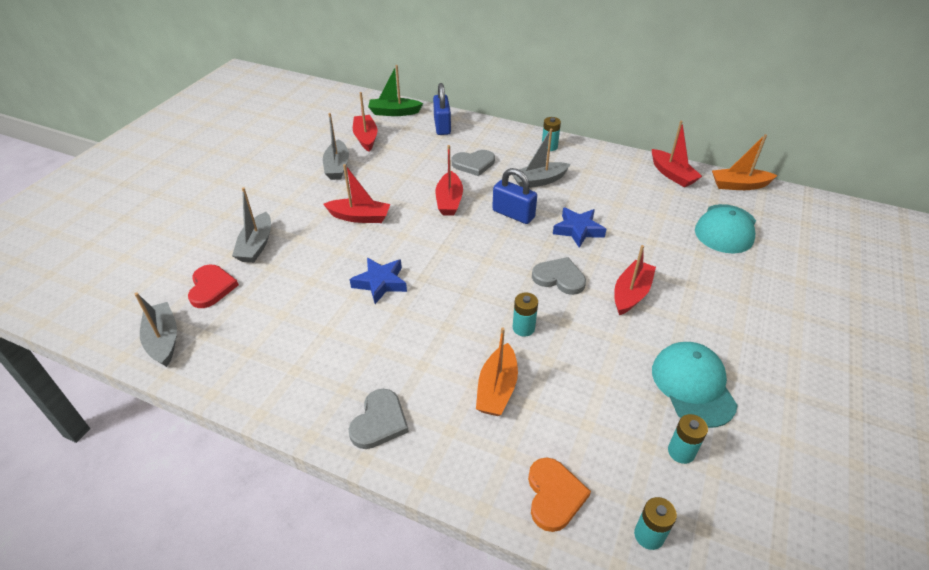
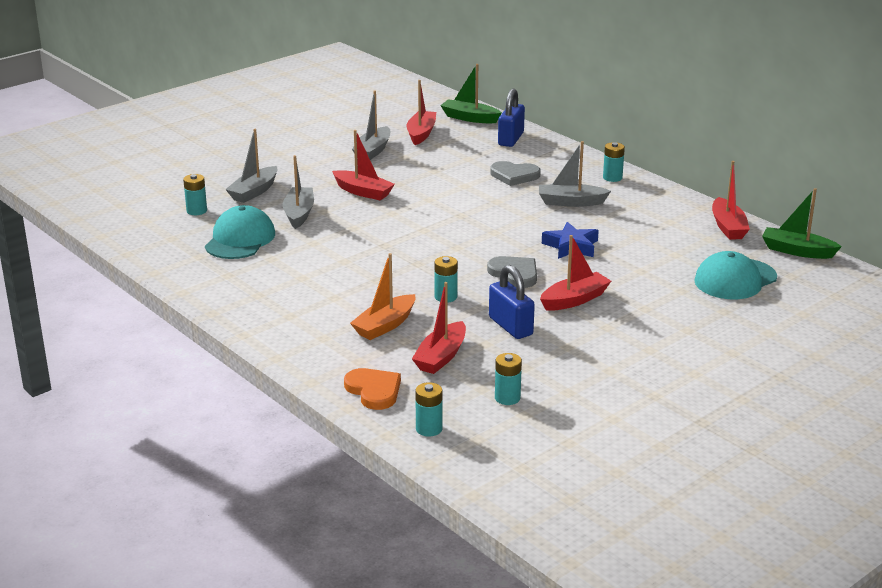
camera: 25 degrees right, 15 degrees down
grey boat [134,292,177,367] -> grey boat moved to [283,155,314,229]
red heart [188,265,239,308] -> turquoise battery [183,174,207,215]
grey heart [348,389,409,449] -> none
blue star [350,258,407,304] -> none
red boat [436,145,463,216] -> red boat moved to [412,282,466,374]
blue padlock [492,168,537,224] -> blue padlock moved to [489,265,535,339]
orange heart [528,457,591,532] -> orange heart turned 60 degrees counterclockwise [344,368,401,410]
turquoise cap [652,342,738,428] -> turquoise cap moved to [205,205,275,259]
orange boat [712,134,778,190] -> green boat [762,188,842,259]

